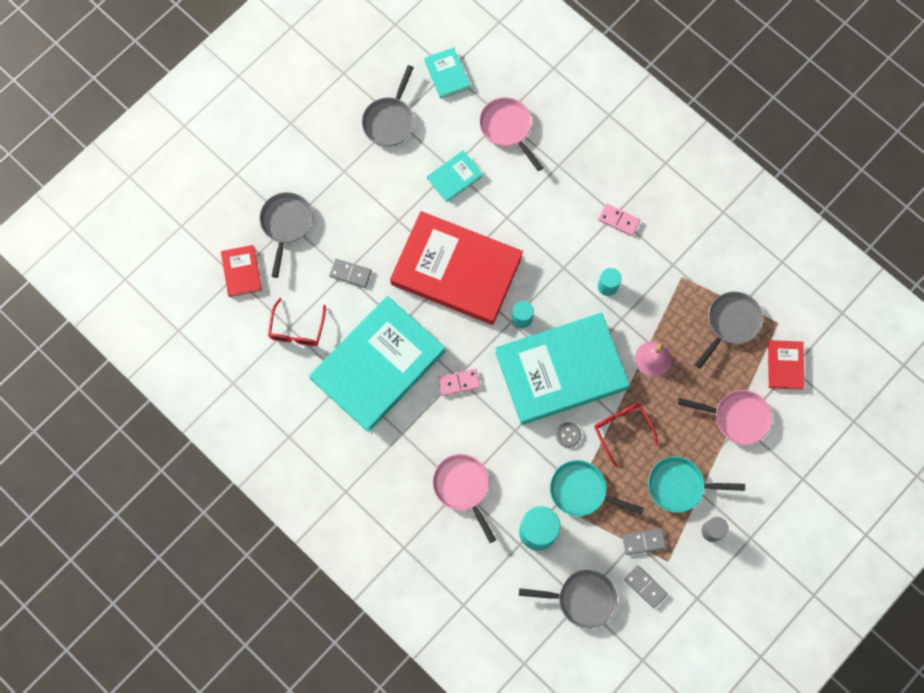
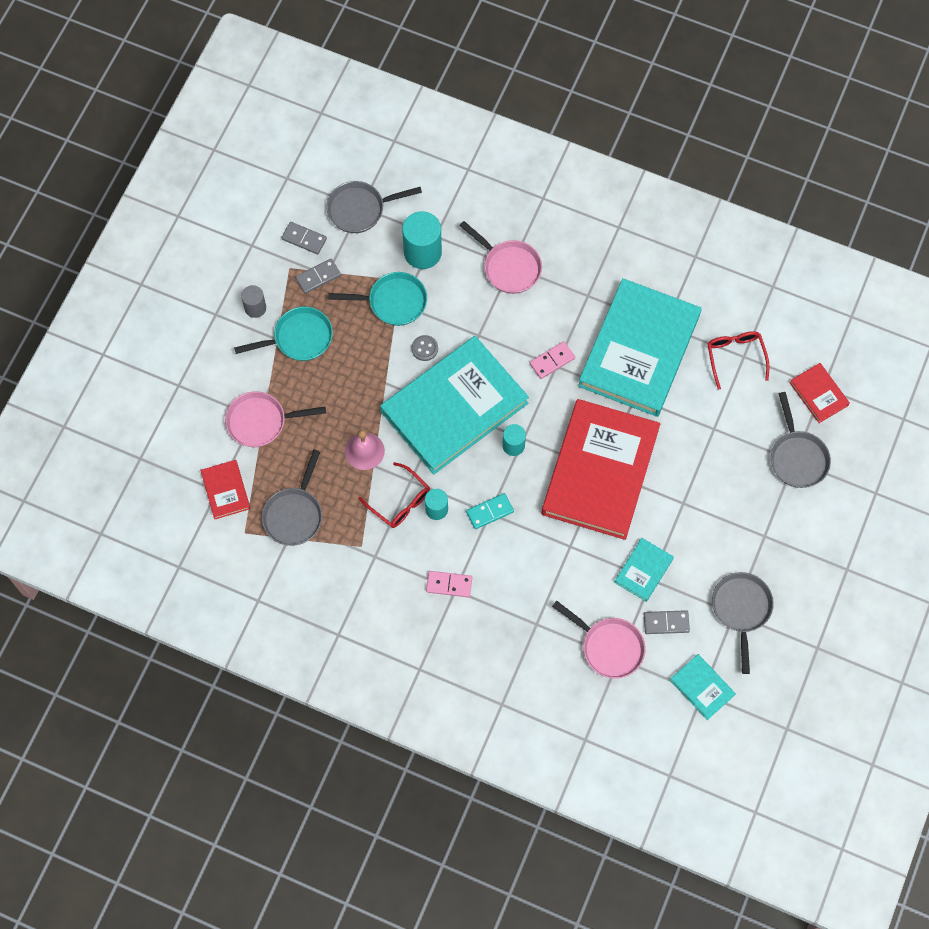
camera: 160 degrees right, 5 degrees down
grey domino [329,259,372,288] -> grey domino moved to [644,610,690,634]
red book [390,211,523,325] -> red book turned 75 degrees counterclockwise [542,399,660,540]
red glasses [594,403,658,467] -> red glasses moved to [358,462,430,528]
none -> turquoise domino [466,493,514,529]

